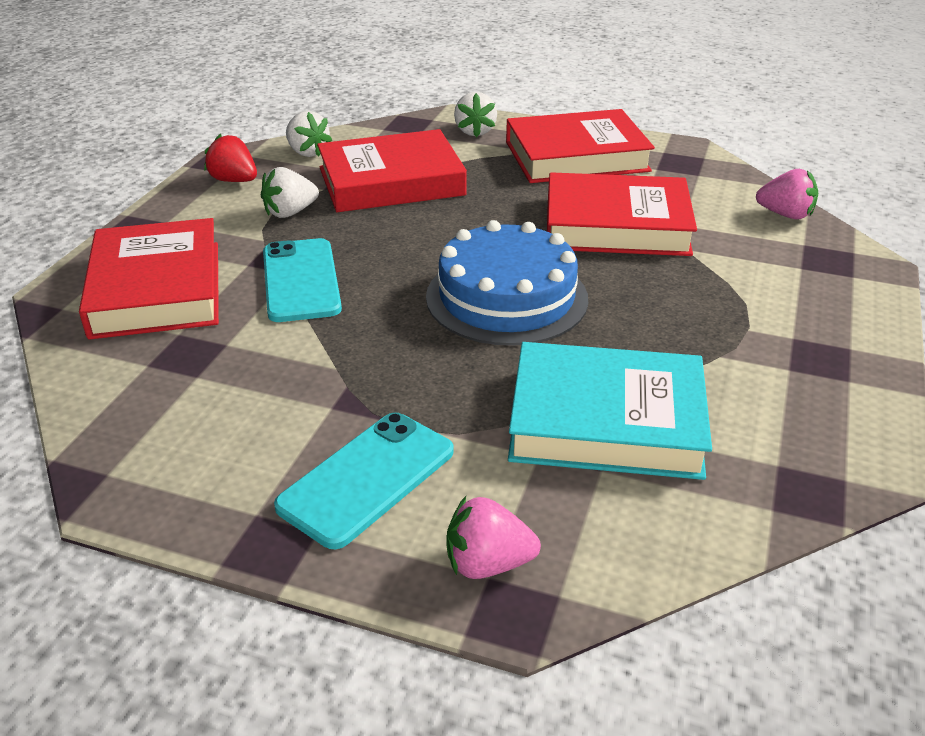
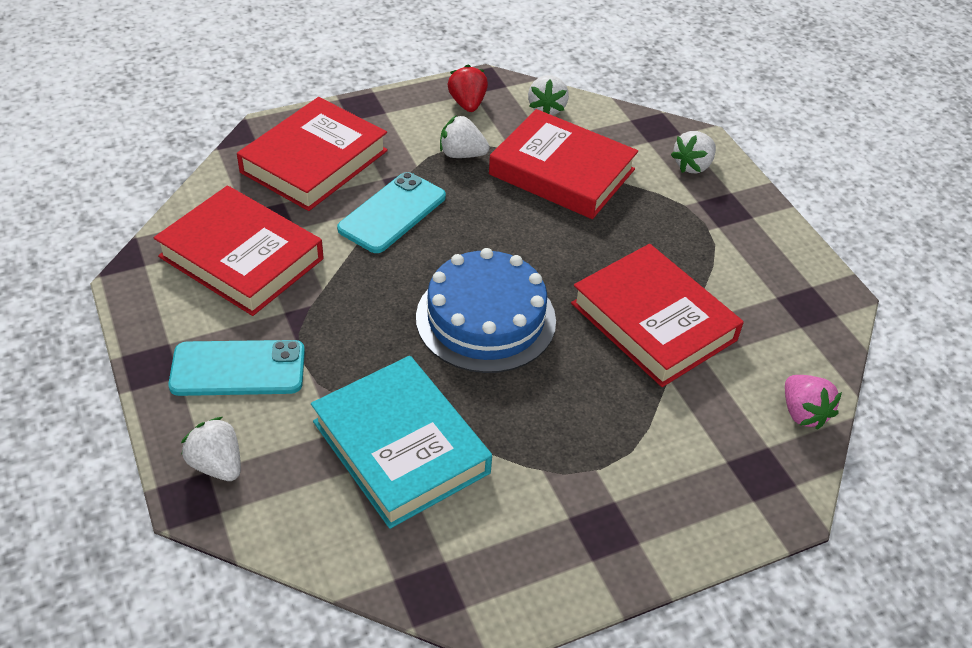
camera: 45 degrees right, 10 degrees up
pink strawberry [447,496,541,579] -> white strawberry [181,417,241,481]
red book [506,109,655,183] -> red book moved to [154,185,323,316]

